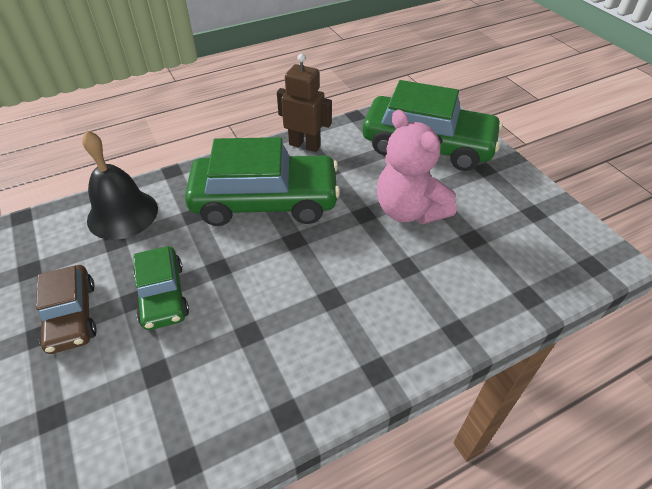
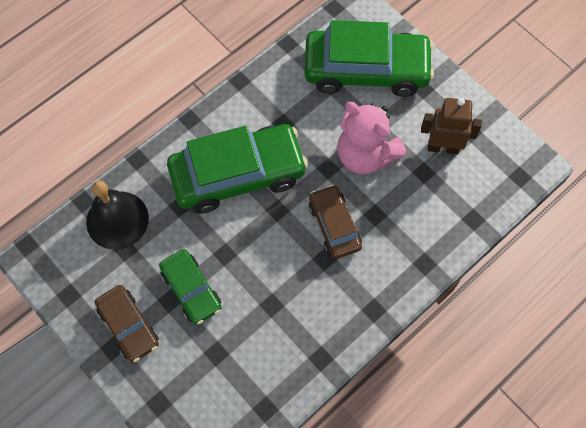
camera: 15 degrees left, 20 degrees up
brown robot [277,54,332,152] -> brown robot moved to [421,98,482,155]
none -> brown car [309,185,362,259]

